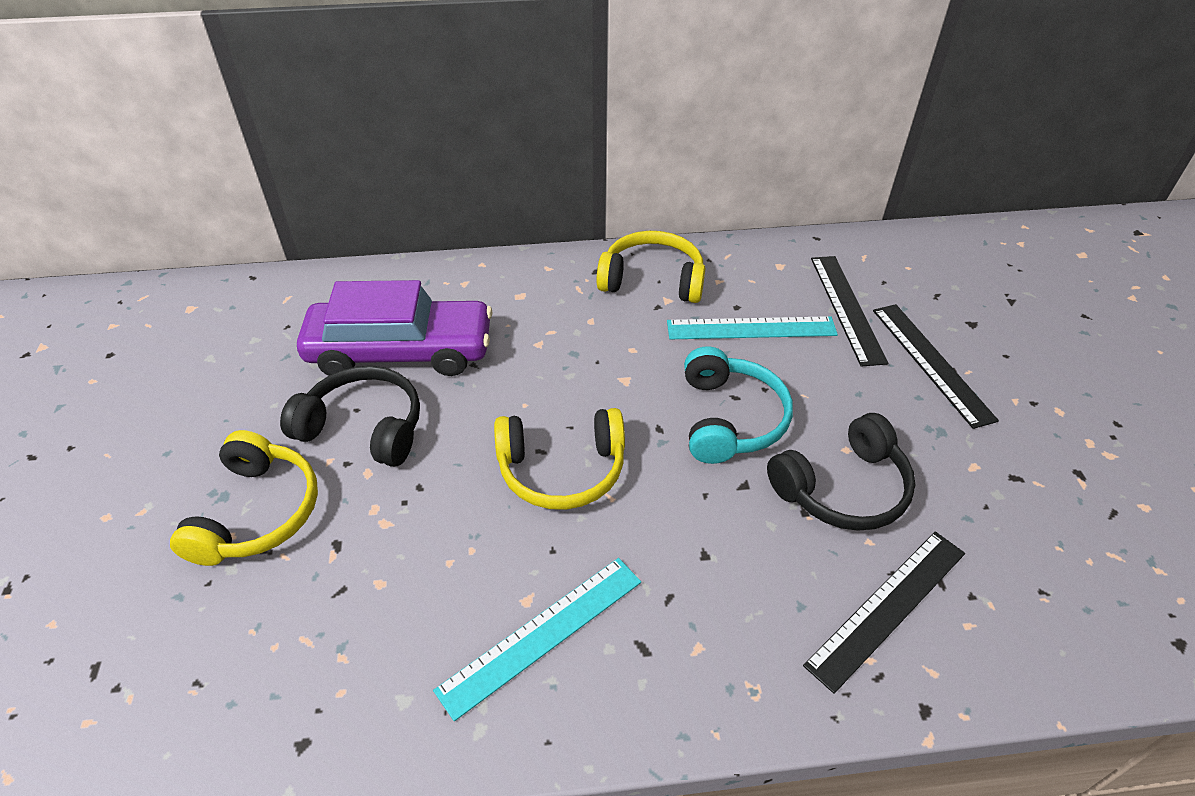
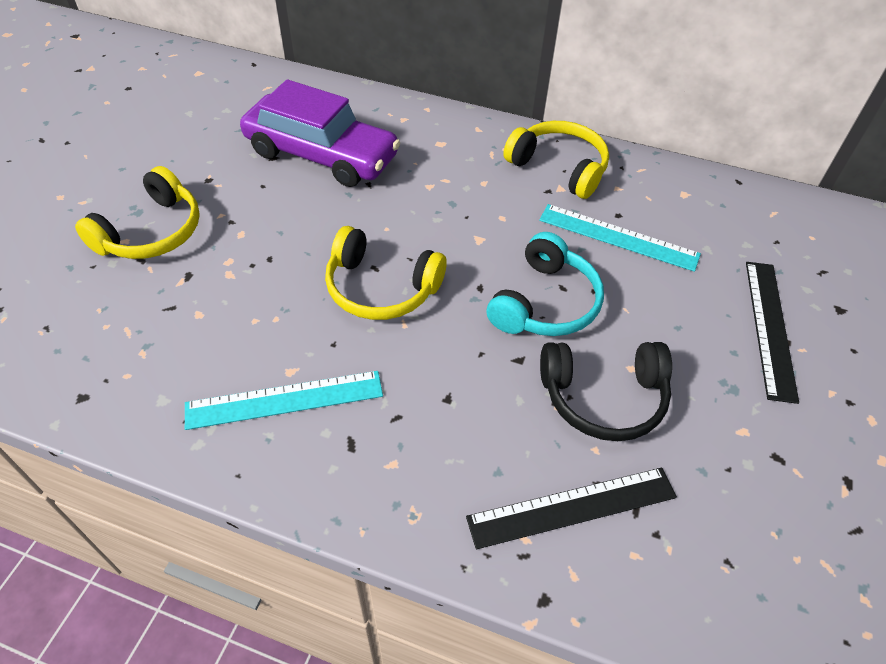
camera: 25 degrees right, 5 degrees up
black headphones [280,366,420,467] -> none
black ruler [811,256,888,367] -> none

